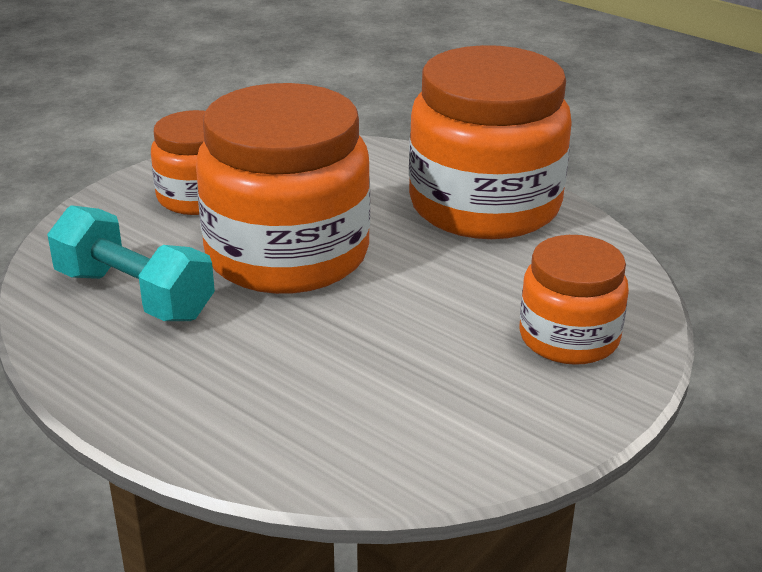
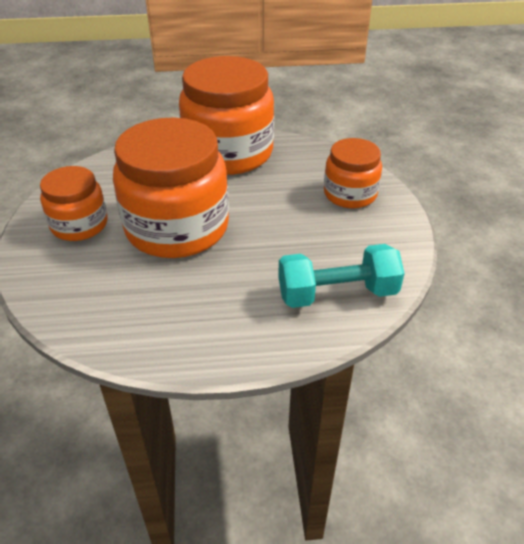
camera: 45 degrees left, 10 degrees up
turquoise dumbbell [47,205,215,321] -> turquoise dumbbell moved to [278,244,405,308]

